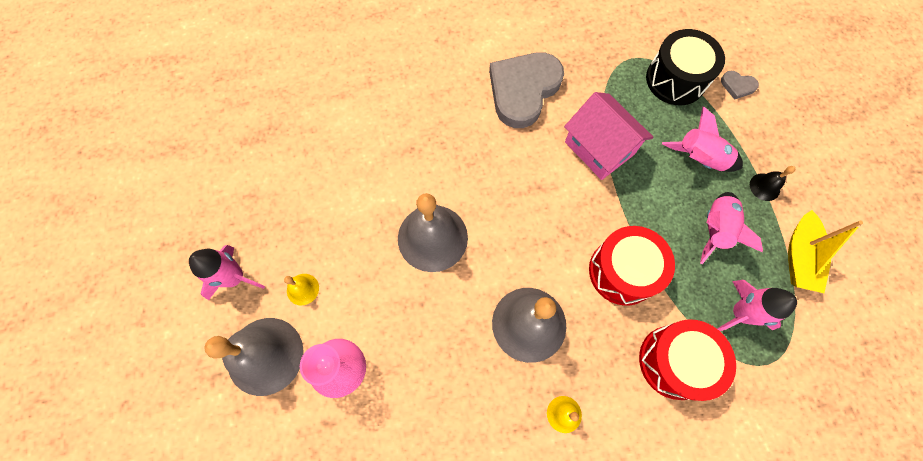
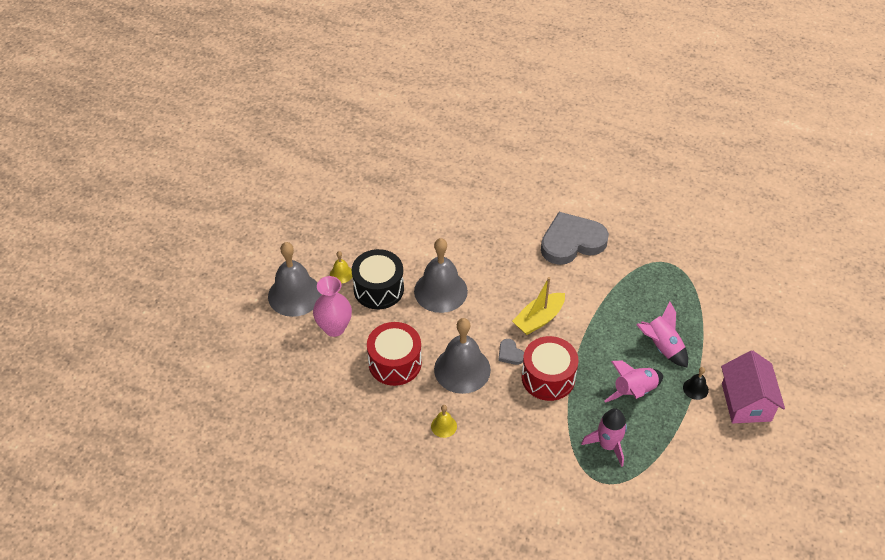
camera: 35 degrees right, 20 degrees down
pink rocket [189,245,265,300] -> none
pink house [564,92,654,180] -> pink house moved to [721,351,785,423]
red drum [639,319,736,401] -> red drum moved to [367,322,422,386]
black drum [646,29,725,105] -> black drum moved to [352,249,404,309]
grey heart [721,71,759,100] -> grey heart moved to [498,339,524,365]
yellow boat [788,210,863,293] -> yellow boat moved to [512,277,565,335]

